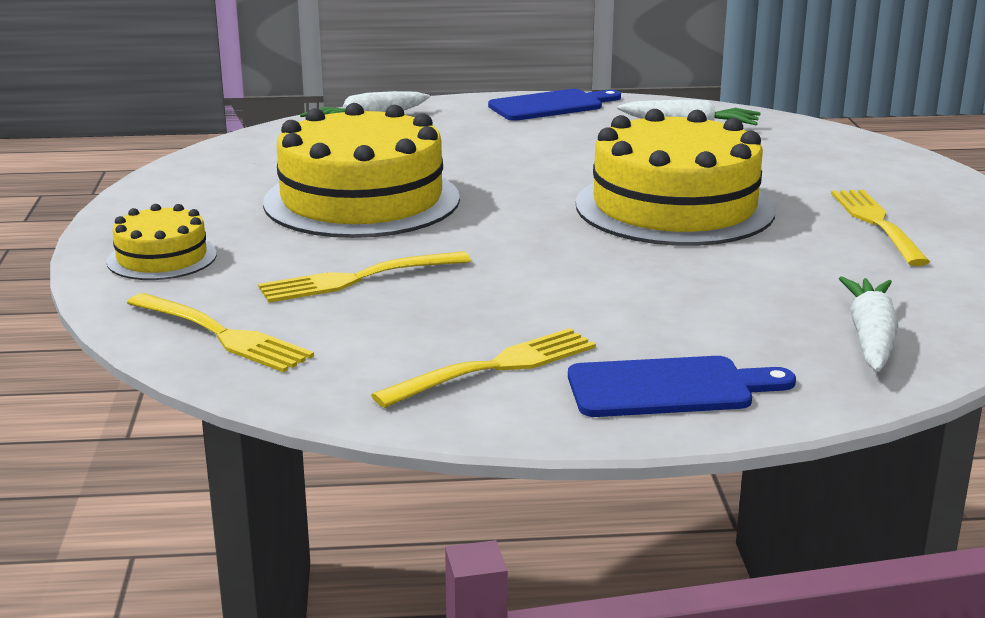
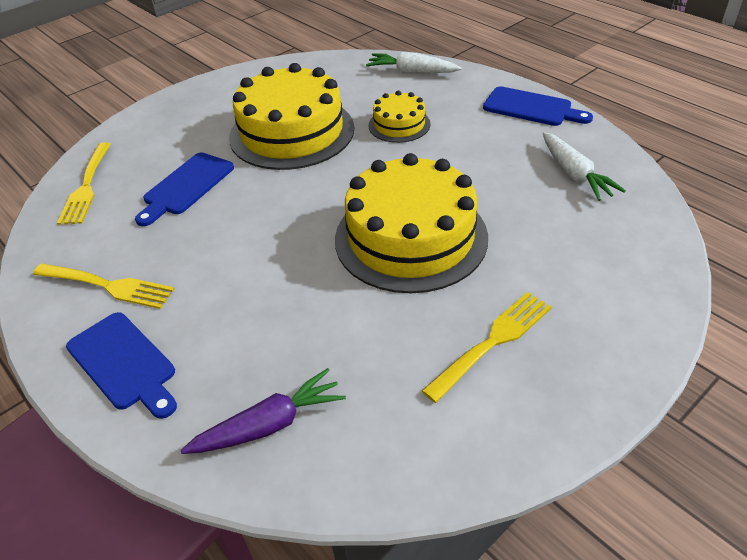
camera: 55 degrees right, 20 degrees up
yellow cake [106,204,217,280] -> yellow cake moved to [368,91,431,143]
yellow fork [258,251,471,303] -> blue cutting board [135,152,234,226]
white carrot [839,276,898,372] -> purple carrot [180,368,346,454]

